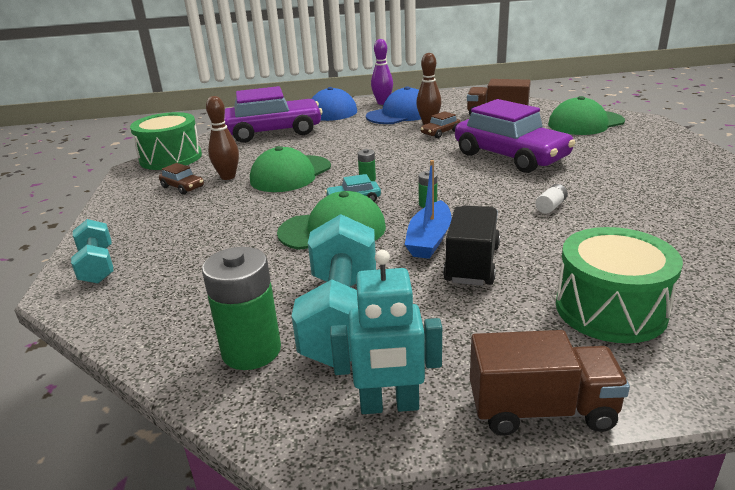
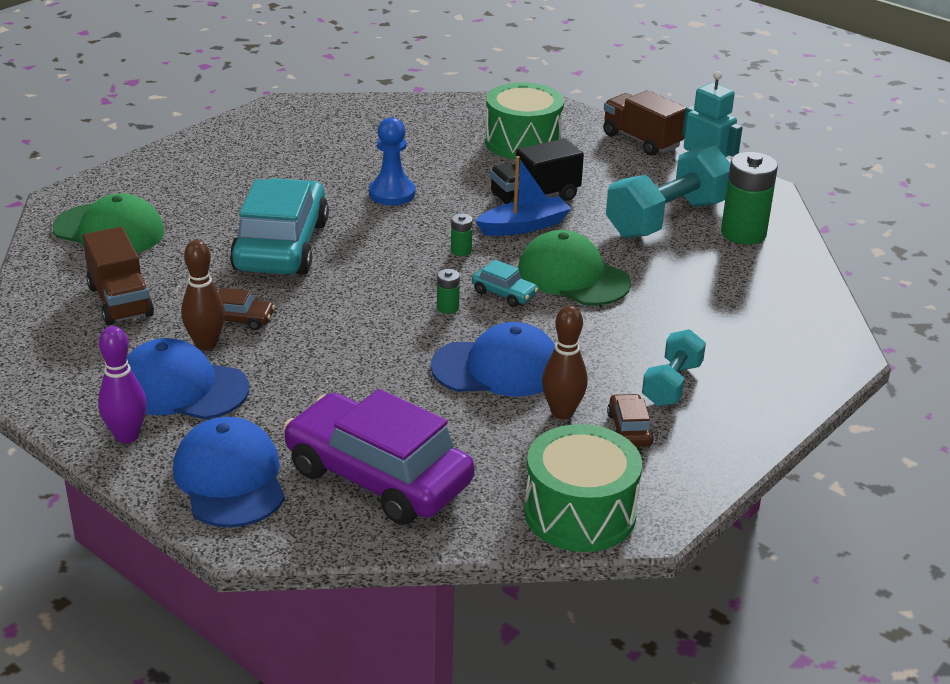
camera: 135 degrees left, 5 degrees up
turquoise dumbbell [71,219,113,284] -> turquoise dumbbell moved to [642,329,706,406]
green cap [250,146,331,192] -> blue cap [431,322,555,397]
purple car [455,99,576,173] -> turquoise car [230,178,329,275]
white battery [535,184,568,214] -> blue pawn [369,117,415,205]

